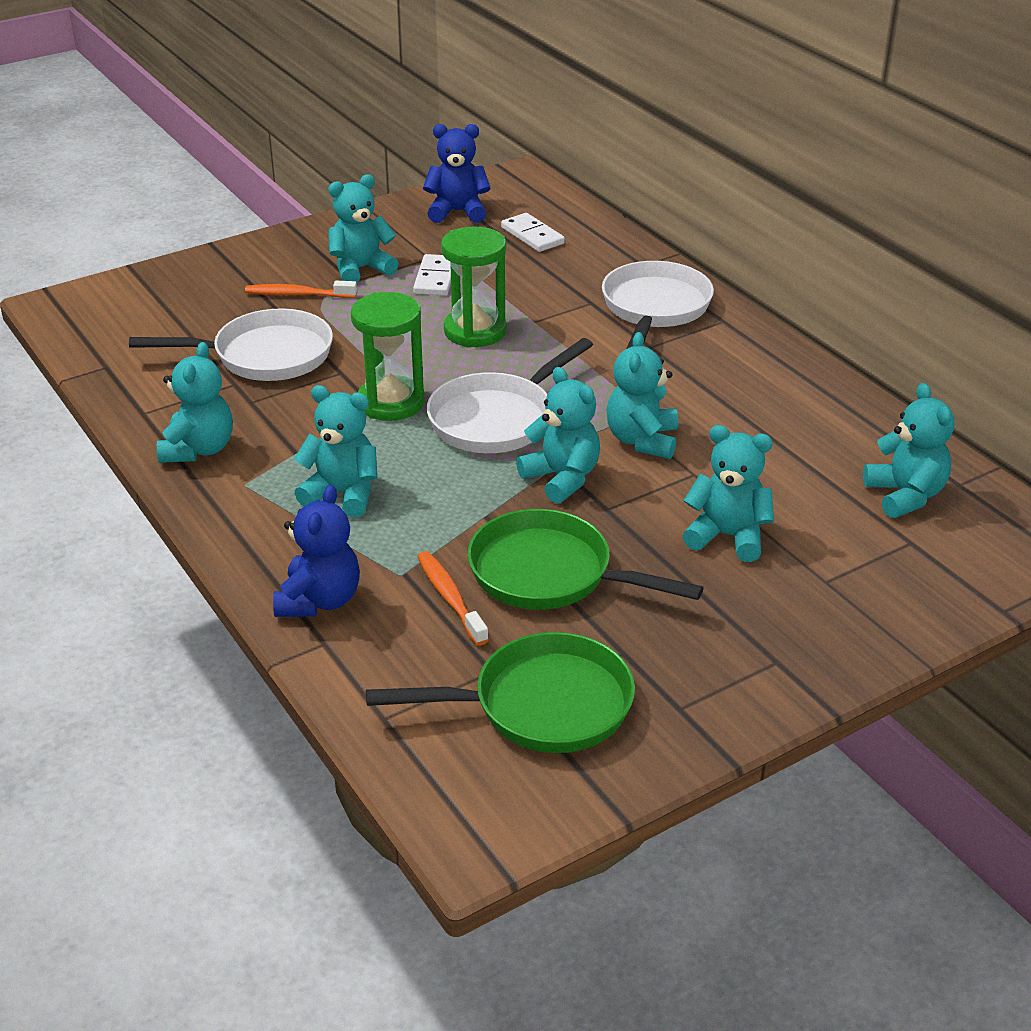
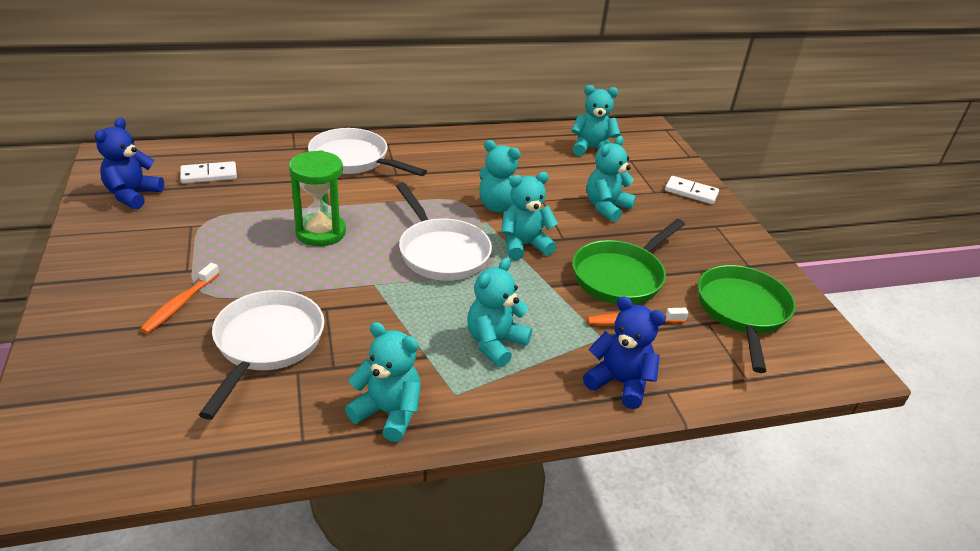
camera: 75 degrees left, 0 degrees up
turquoise teddy bear [328,174,399,283] -> none
green hourglass [351,292,425,421] -> none
white domino [413,254,451,296] -> white domino moved to [665,176,719,204]

